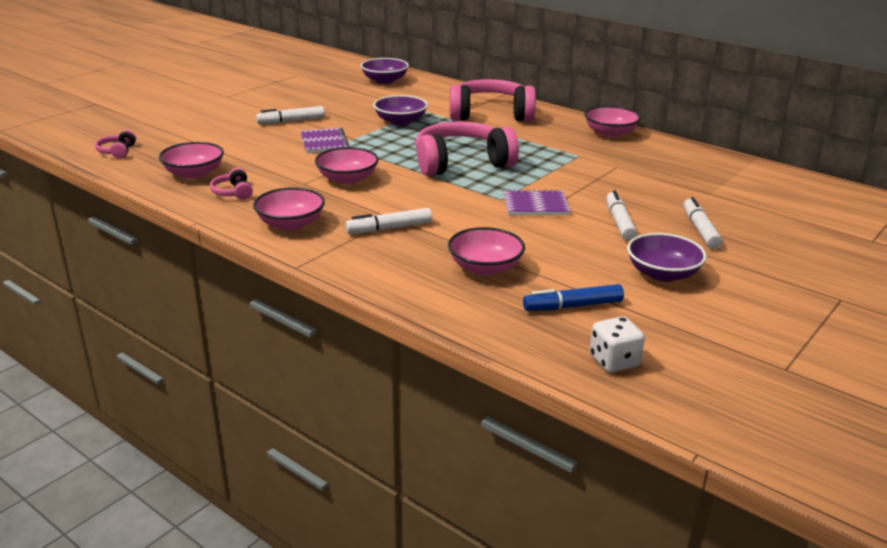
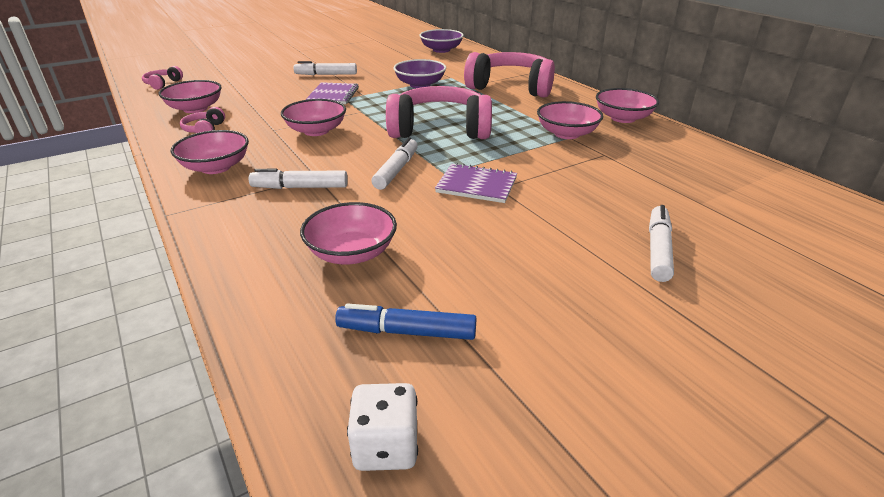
camera: 20 degrees right, 5 degrees up
white marker [606,190,637,241] -> white marker moved to [371,137,418,190]
purple bowl [627,233,707,282] -> none
none -> pink bowl [537,101,603,139]

